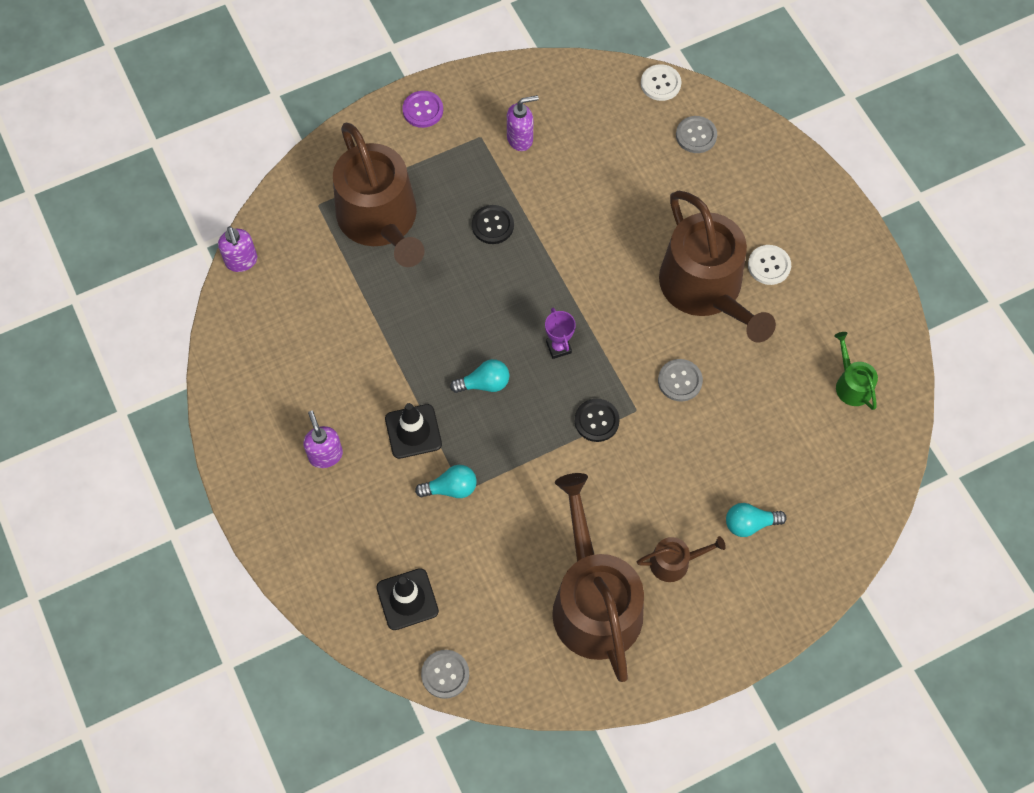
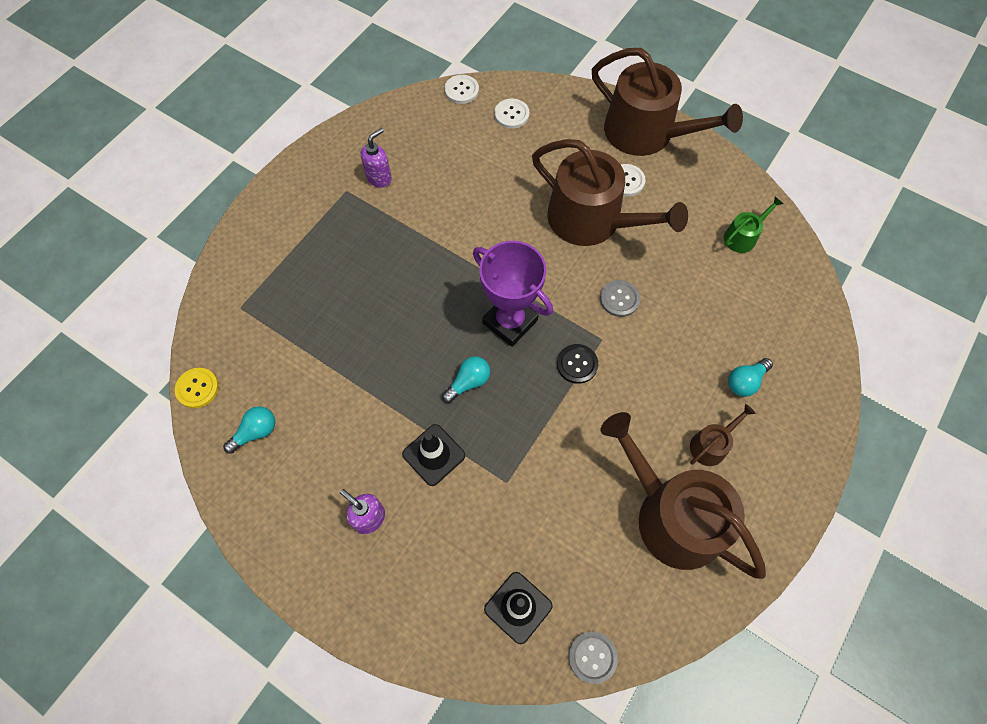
camera: 30 degrees left, 0 degrees up
purple soap dispenser [218,226,257,272] -> yellow button [175,368,219,408]
brown watering can [333,122,425,267] -> brown watering can moved to [592,48,743,156]
purple button [402,91,443,128] -> none
turquoise light bulb [415,465,477,498] -> turquoise light bulb moved to [223,406,275,454]
black button [472,205,514,244] -> none
purple trophy [545,308,576,359] -> purple trophy [473,241,553,347], size x2.14
grey button [676,116,717,153] -> white button [495,98,529,129]
green watering can [834,332,878,410] -> green watering can turned 105 degrees clockwise [724,196,783,253]

